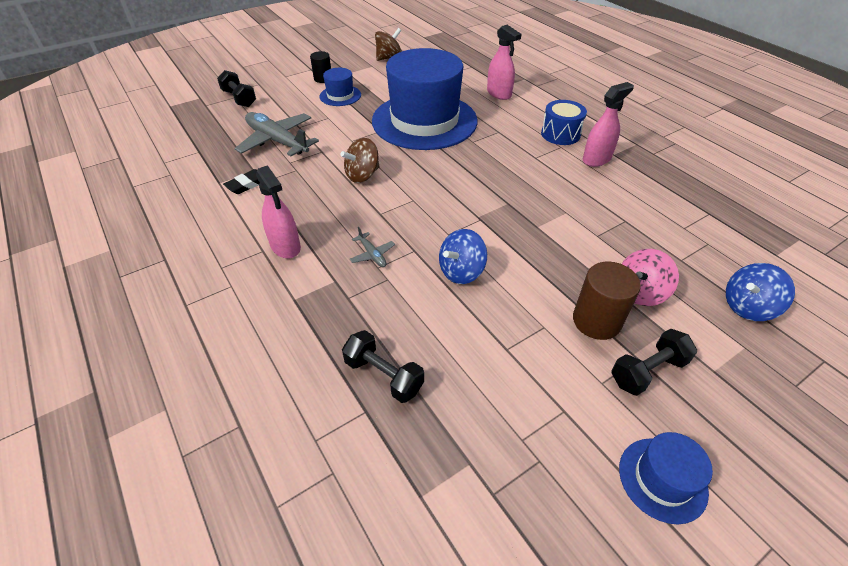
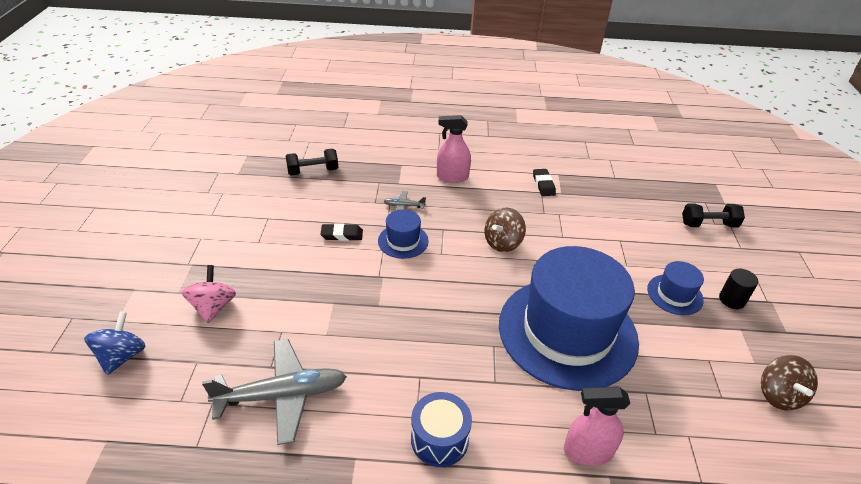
camera: 125 degrees right, 5 degrees down
grey plane [235,112,319,156] -> grey plane moved to [202,339,347,445]
brown spinning top [341,138,379,183] -> brown spinning top turned 135 degrees counterclockwise [485,208,526,252]
blue spinning top [439,229,487,284] -> black eraser [320,223,363,241]
brown cylinder [573,262,641,340] -> none
pink spray bottle [583,82,634,167] -> none
black dumbbell [611,329,697,396] -> none
blue hat [619,432,713,524] -> blue hat moved to [378,209,429,259]

